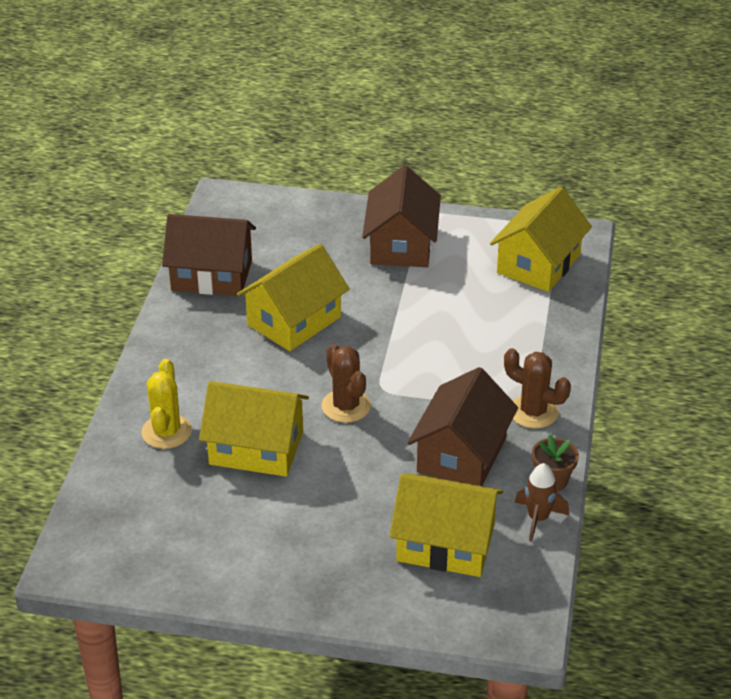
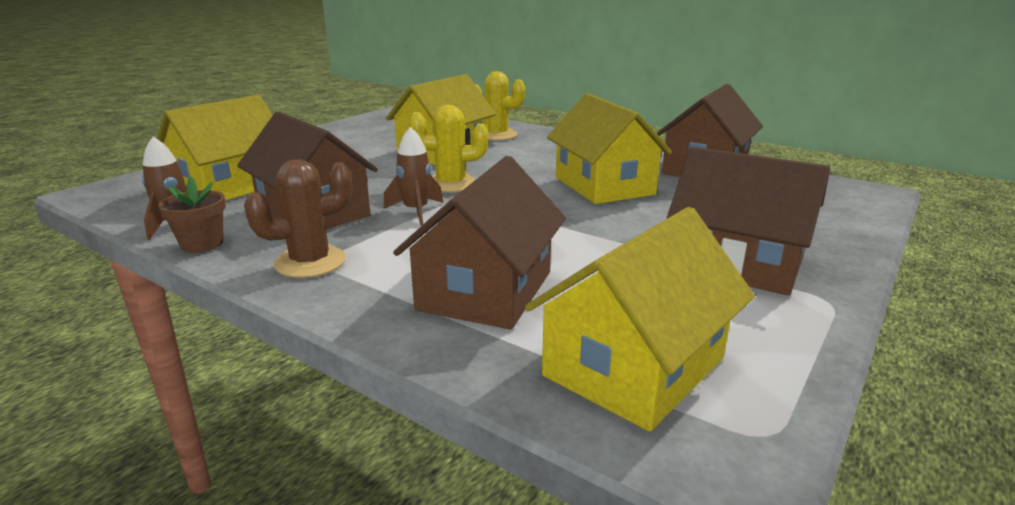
camera: 115 degrees right, 15 degrees down
brown cactus [322,344,371,423] -> yellow cactus [409,105,488,193]
yellow house [490,187,592,292] -> yellow house turned 75 degrees clockwise [525,207,755,432]
none -> brown rocket [383,127,443,225]
none -> brown house [393,156,566,330]

